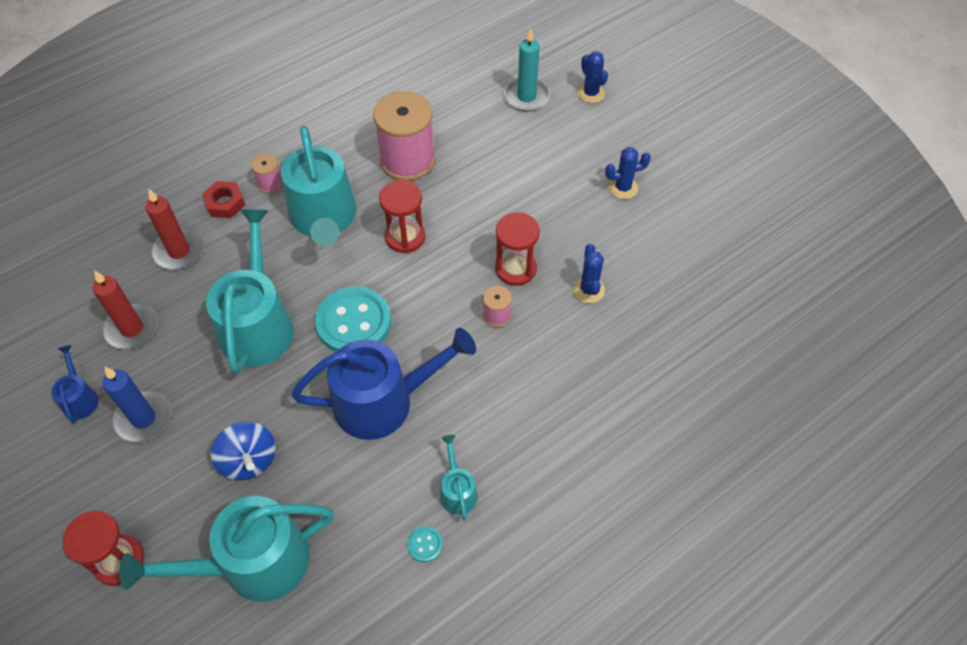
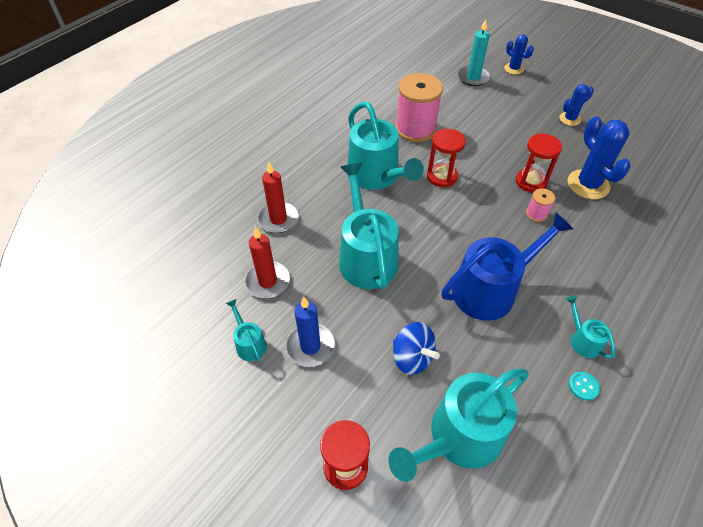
camera: 15 degrees left, 5 degrees down
blue watering can [51,345,99,423] -> turquoise watering can [226,299,267,362]
red nut [202,181,245,218] -> none
pink spool [251,154,283,194] -> none
turquoise button [315,286,391,352] -> none
blue cactus [573,244,605,303] -> blue cactus [567,116,631,199], size x1.75

